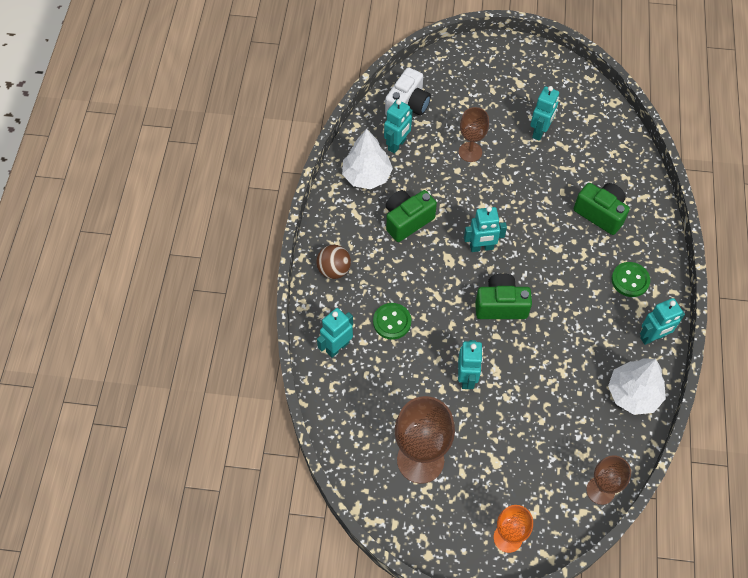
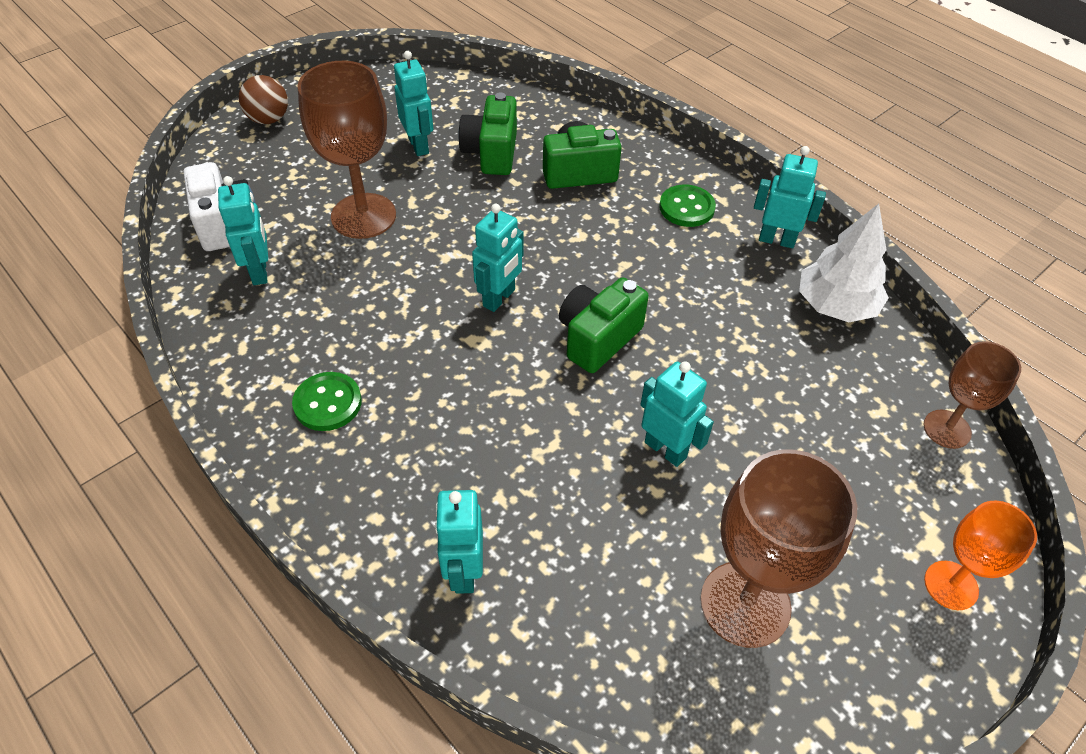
camera: 50 degrees left, 10 degrees down
brown ball [316,245,351,279] -> brown ball moved to [239,75,288,124]
white tree [342,129,393,189] -> none
green button [373,303,411,339] -> green button moved to [292,372,362,431]
green camera [386,190,437,242] -> green camera moved to [458,93,517,175]
brown goblet [459,107,489,162] -> brown goblet [298,61,396,239], size x1.69
turquoise robot [640,298,685,345] -> turquoise robot turned 90 degrees counterclockwise [754,146,826,248]

